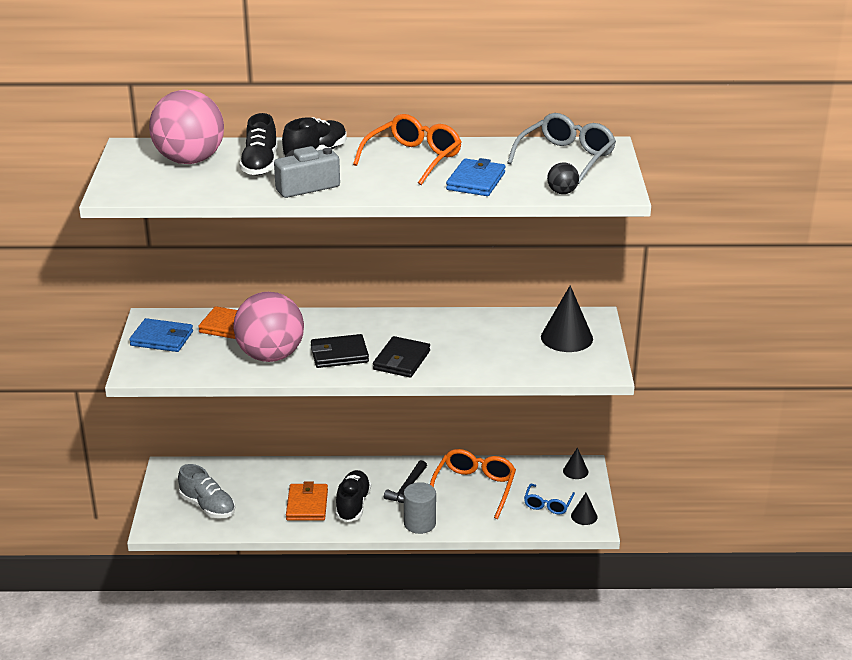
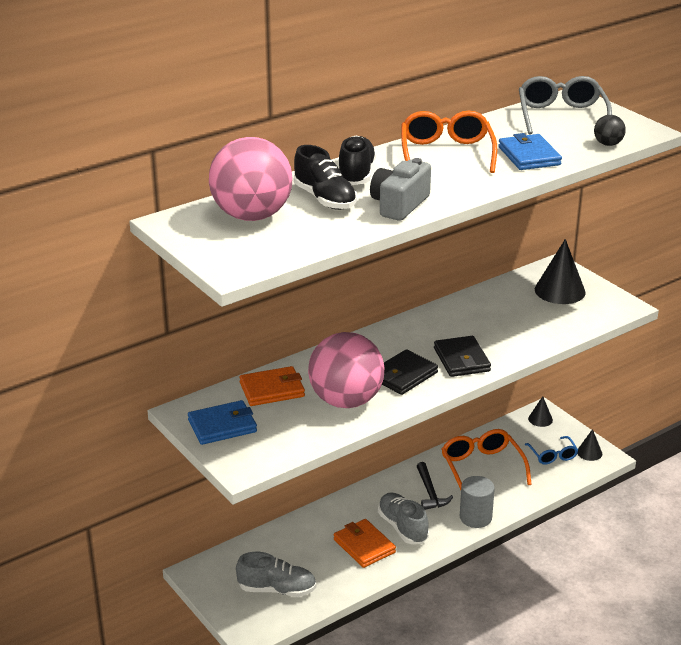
camera: 35 degrees left, 0 degrees up
black shoe [335,470,371,522] -> grey shoe [378,493,429,544]

